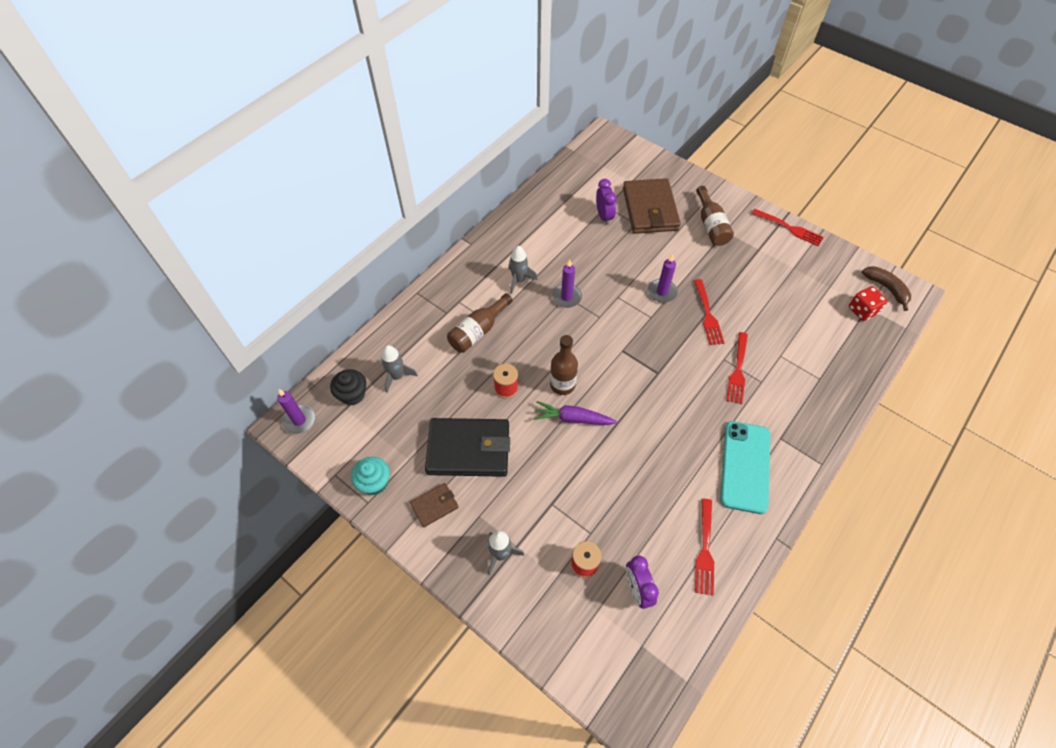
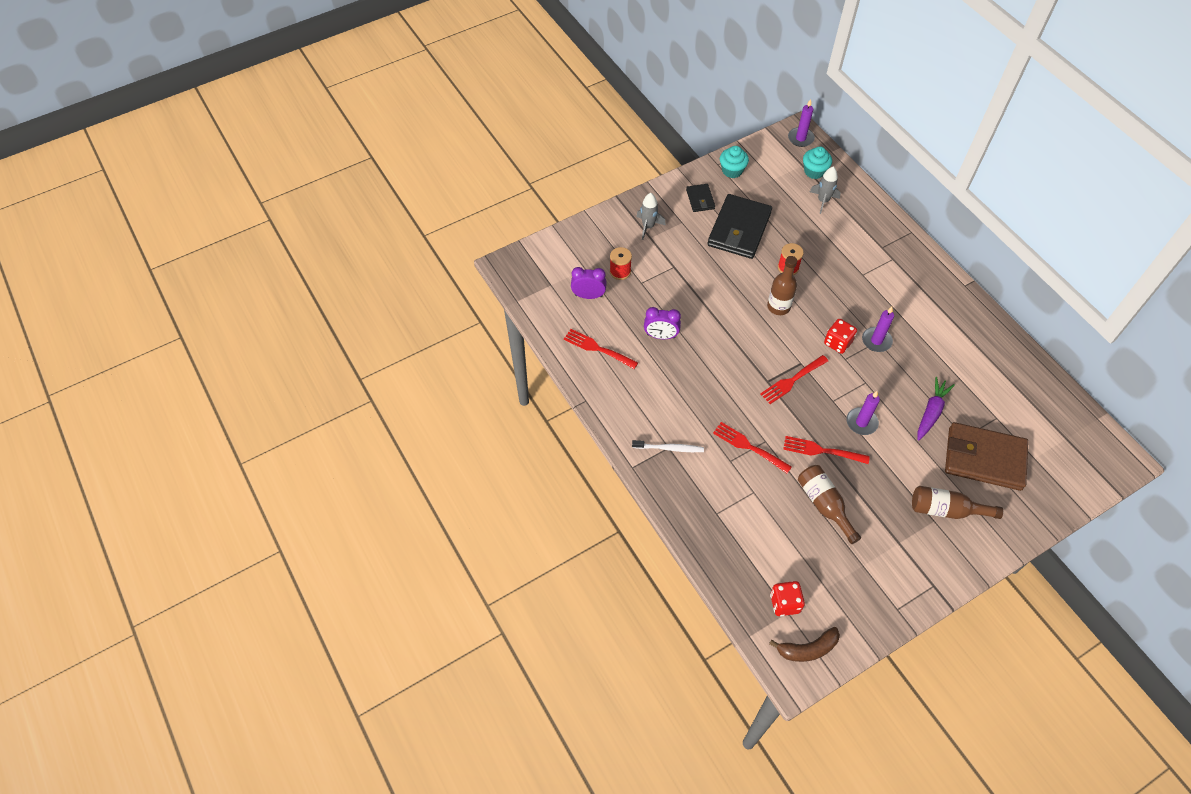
camera: 110 degrees right, 0 degrees up
black cupcake [330,369,366,405] -> turquoise cupcake [803,146,832,179]
brown wallet [410,483,459,528] -> black wallet [686,184,715,212]
brown bottle [447,293,513,353] -> brown bottle moved to [798,465,861,544]
grey rocket [509,246,538,294] -> none
purple carrot [533,401,617,425] -> purple carrot moved to [918,377,955,441]
purple clock [596,179,617,225] -> purple clock moved to [644,307,681,339]
turquoise phone [720,421,771,514] -> none
red fork [752,209,824,246] -> red fork moved to [760,355,828,404]
none -> white toothbrush [632,440,704,452]
none -> red dice [824,319,857,354]

